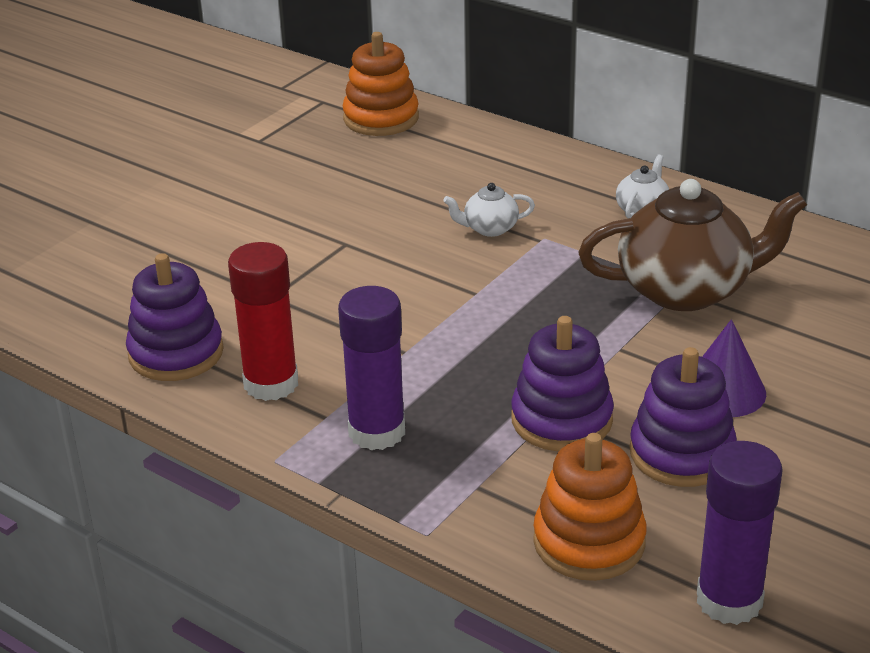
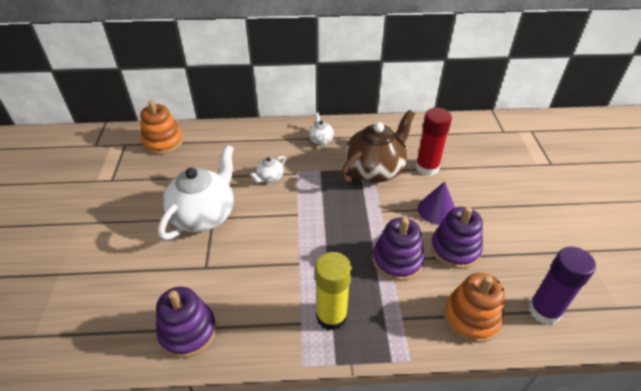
camera: 40 degrees left, 10 degrees up
red glue stick [228,242,298,401] -> red glue stick moved to [416,108,452,176]
purple glue stick [338,286,405,450] -> yellow glue stick [315,252,352,331]
none -> white teapot [158,145,234,240]

